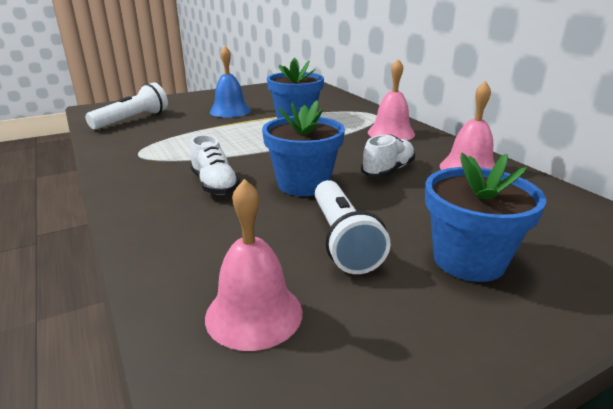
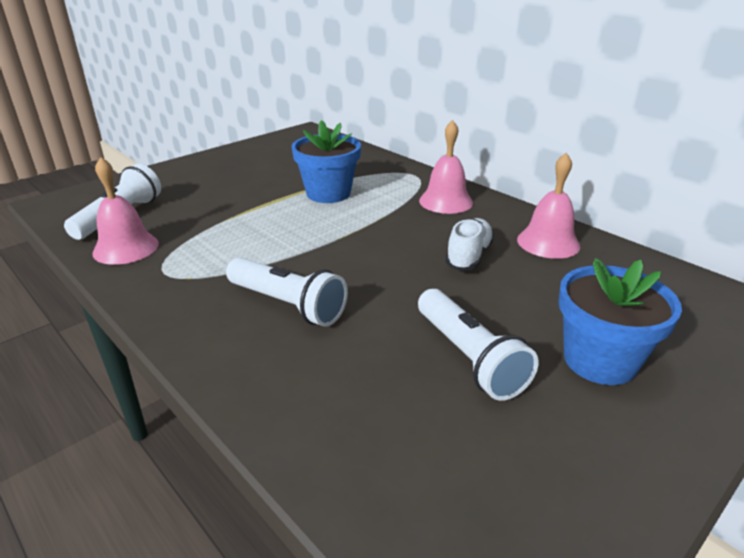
camera: 15 degrees left, 5 degrees up
white shoe [190,135,240,195] -> white flashlight [226,257,348,327]
pink bell [205,179,302,351] -> pink bell moved to [92,157,159,265]
blue bell [210,46,251,117] -> none
blue flower pot [262,100,345,196] -> none

